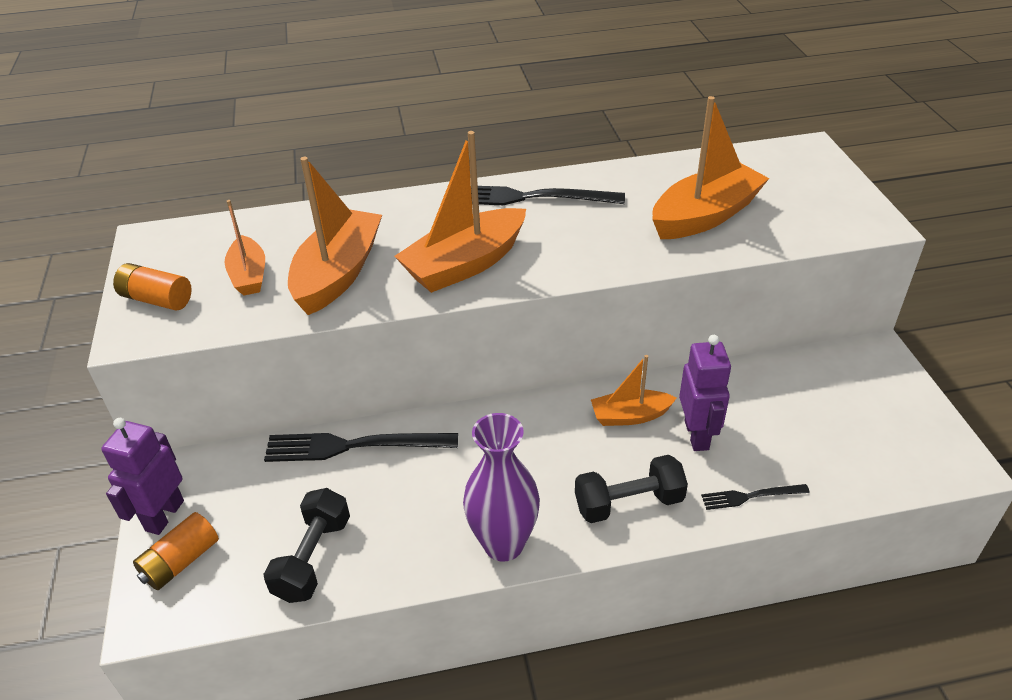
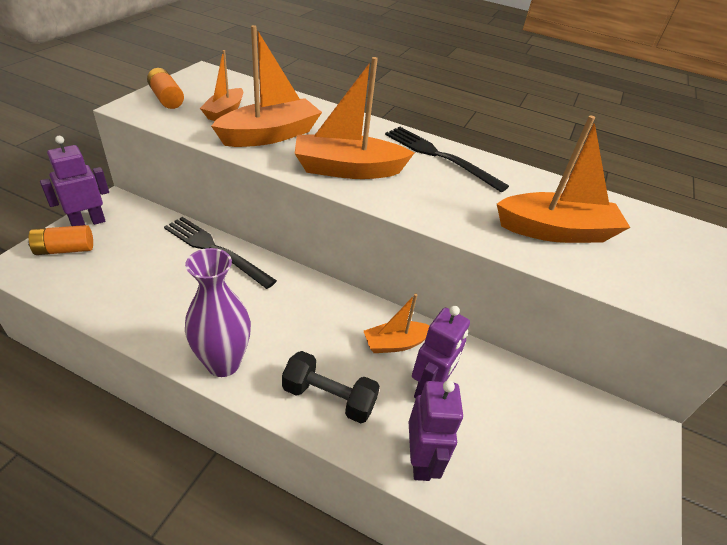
camera: 30 degrees right, 0 degrees up
black dumbbell [263,488,350,603] -> none
orange boat [591,355,677,426] -> orange boat turned 45 degrees counterclockwise [364,294,430,353]
black fork [701,484,810,510] -> purple robot [409,380,463,481]

